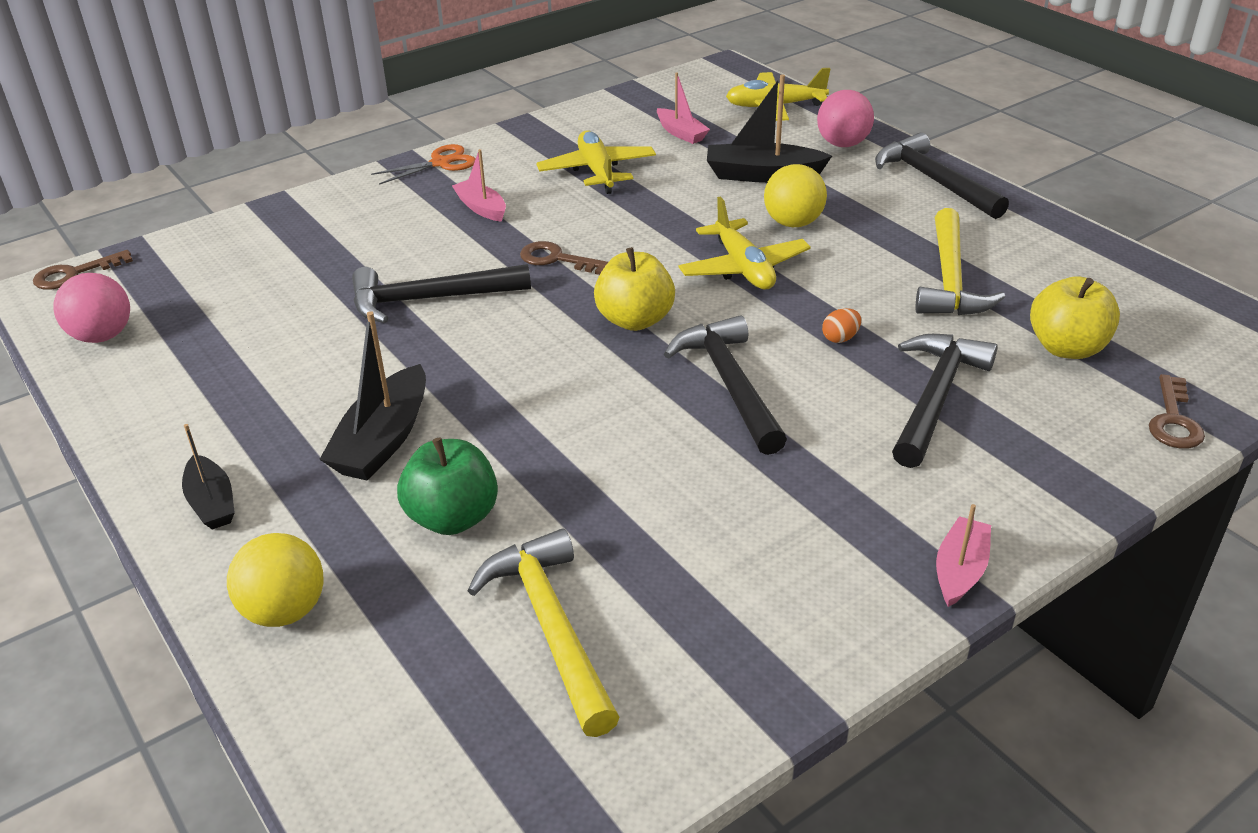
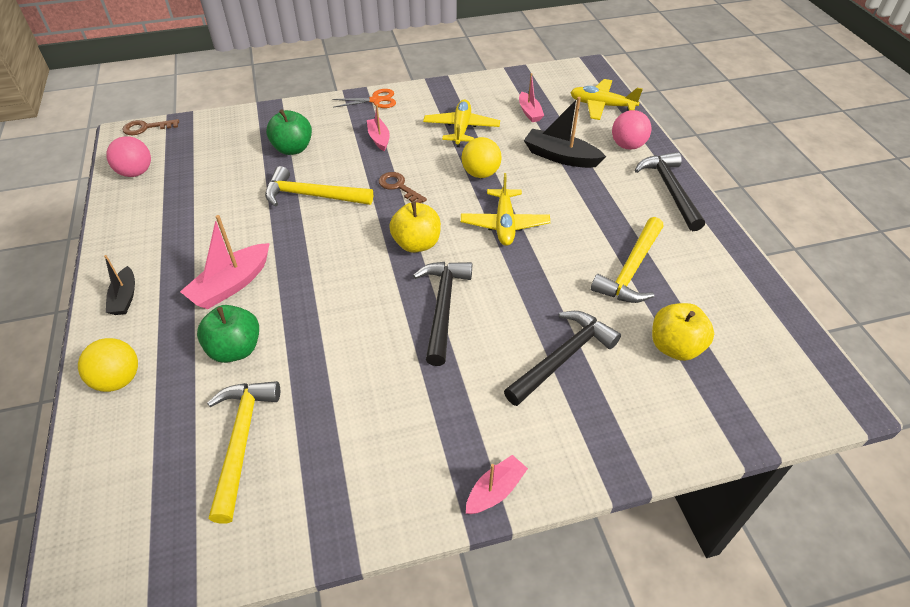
camera: 20 degrees right, 10 degrees up
black boat [319,311,426,481] -> pink boat [180,215,270,309]
black hammer [352,264,531,323] -> yellow hammer [265,166,373,207]
yellow ball [764,164,827,227] -> yellow ball moved to [461,137,502,178]
orange egg [822,308,861,343] -> none
brown key [1149,374,1205,449] -> none
none -> green apple [266,109,312,155]

